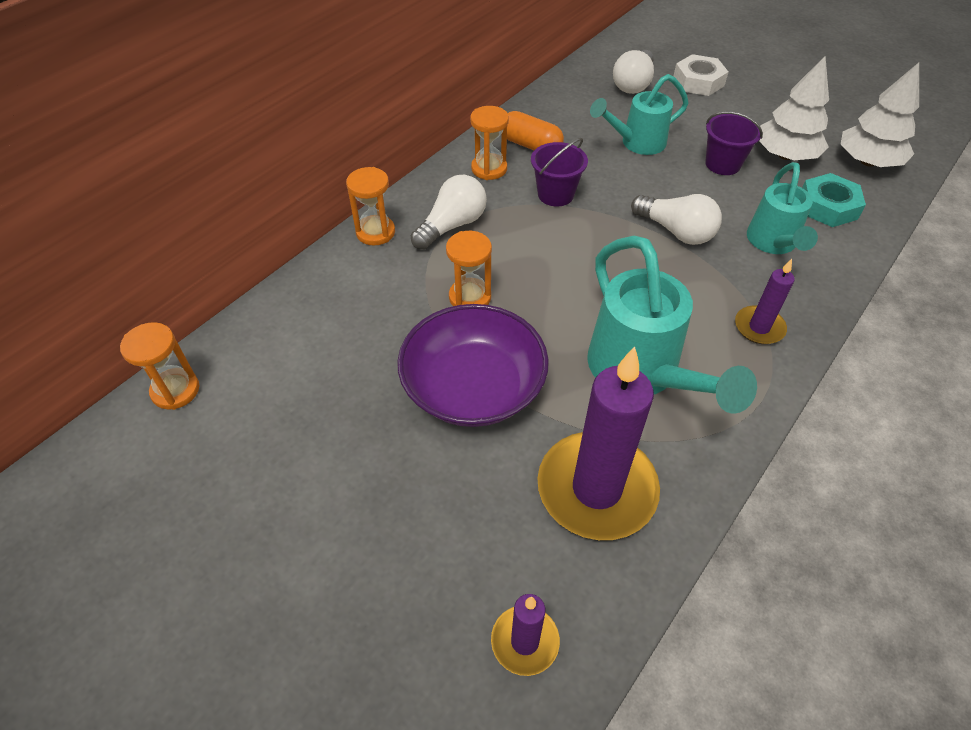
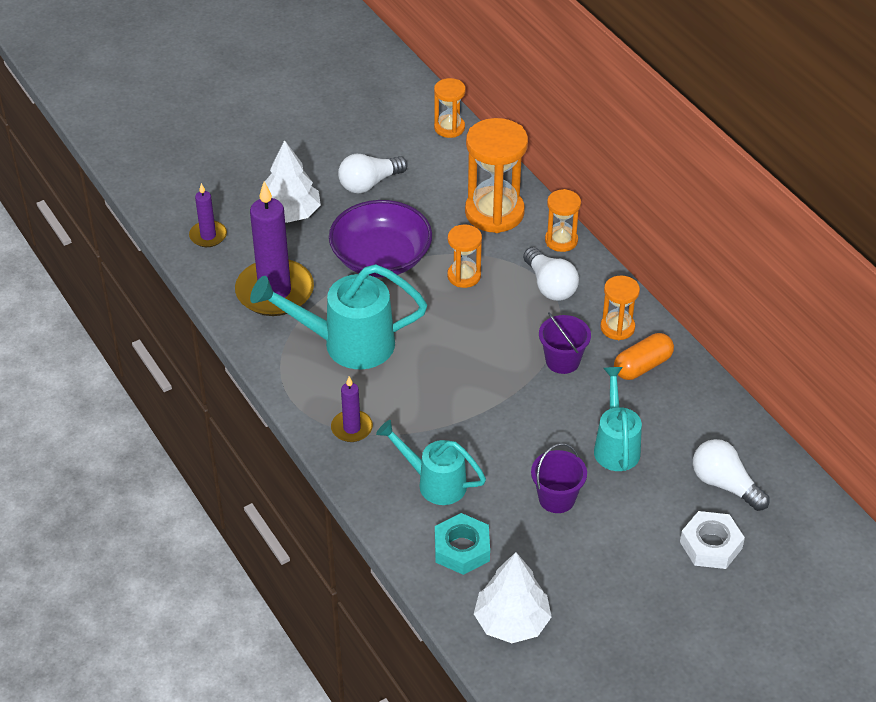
camera: 110 degrees right, 5 degrees down
white light bulb [631,194,722,245] -> white light bulb moved to [338,154,408,194]
white tree [759,56,829,160] -> white tree moved to [265,140,321,223]
none -> orange hourglass [465,118,528,233]

